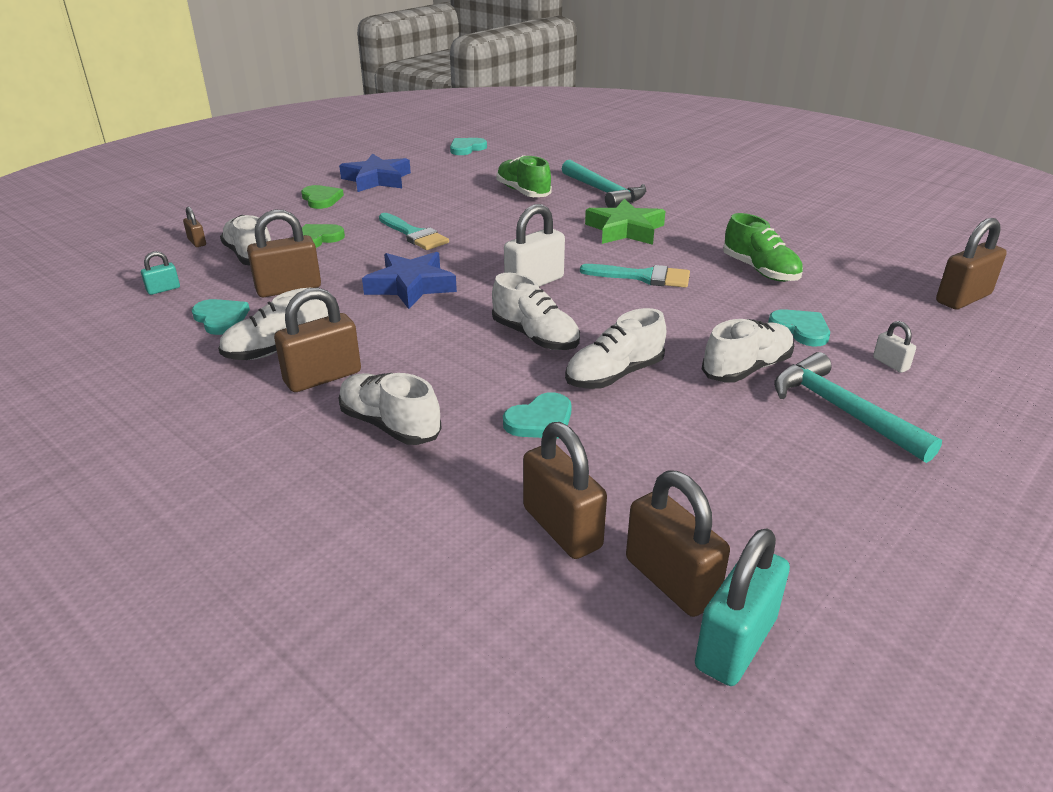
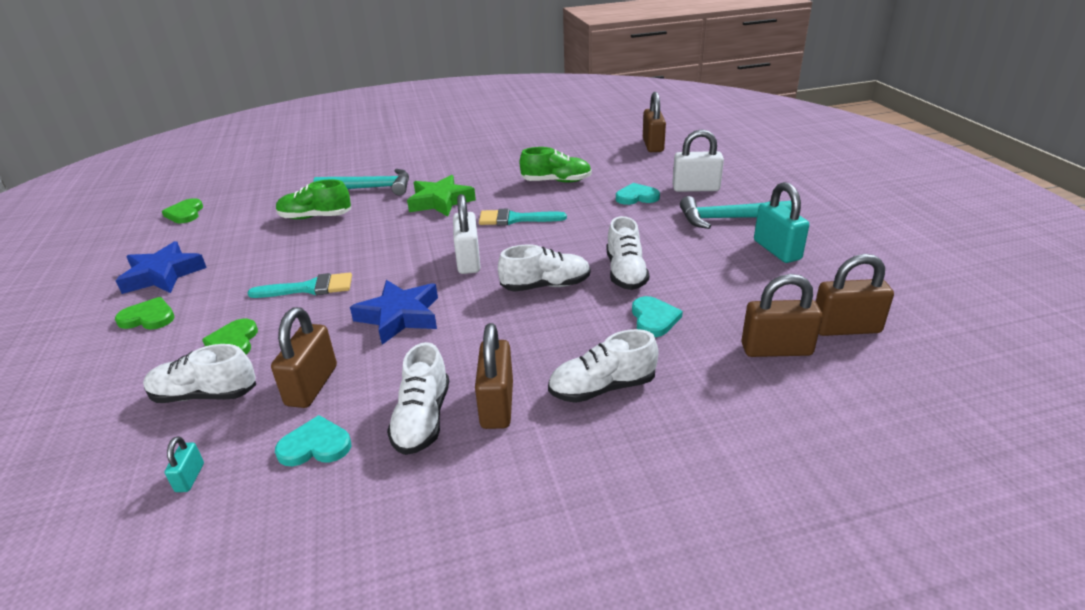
camera: 55 degrees left, 0 degrees up
brown padlock [183,207,206,247] -> none
turquoise heart [450,138,487,155] -> green heart [162,198,203,223]
turquoise brush [580,264,690,288] -> turquoise brush turned 135 degrees counterclockwise [479,209,567,225]
turquoise padlock [695,528,790,686] -> turquoise padlock moved to [754,182,809,263]
white shoe [702,319,794,383] -> none
white padlock [873,321,916,373] -> white padlock [672,129,724,192], size x2.02

